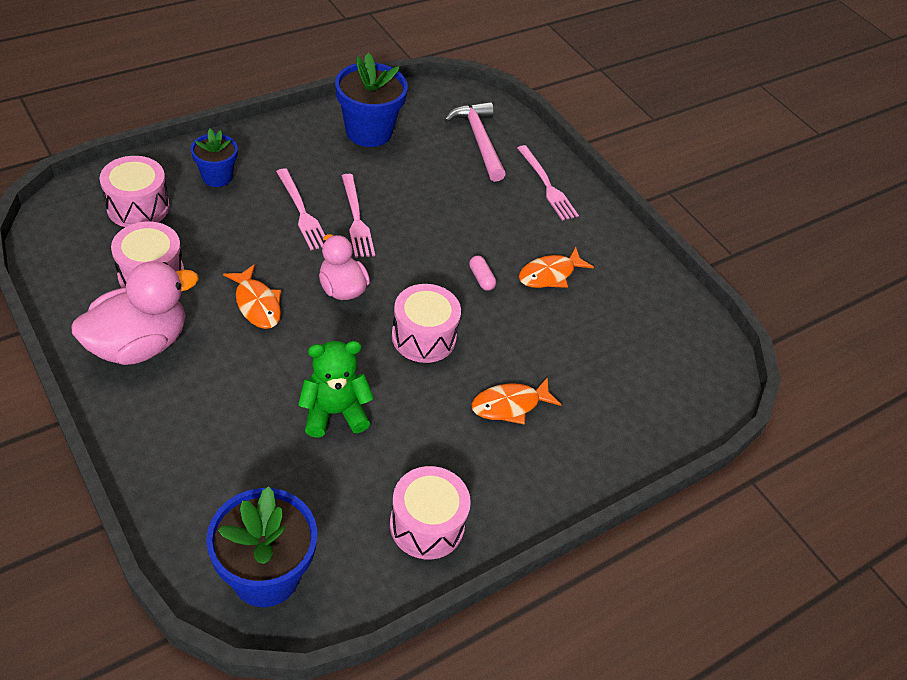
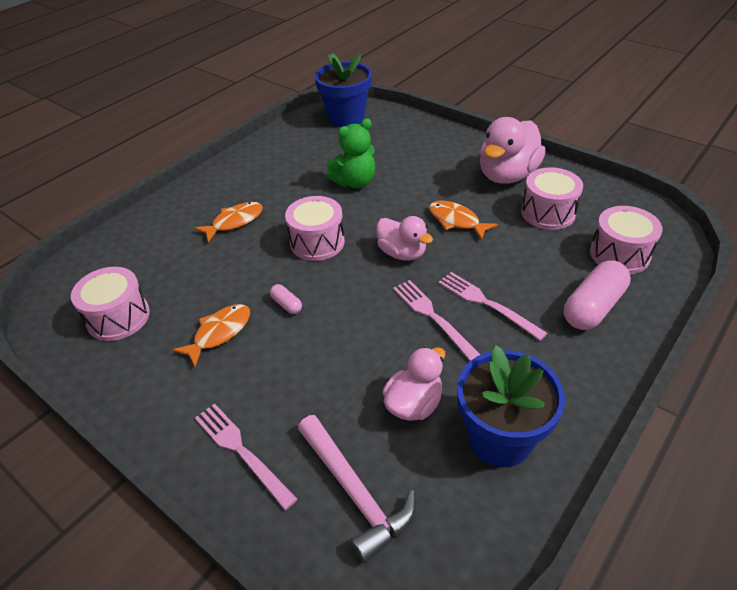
camera: 170 degrees right, 5 degrees down
blue flower pot [191,129,238,187] -> pink capsule [564,260,631,330]
pink drum [390,466,471,559] -> pink drum moved to [71,267,150,341]
none -> pink duck [382,347,445,421]

